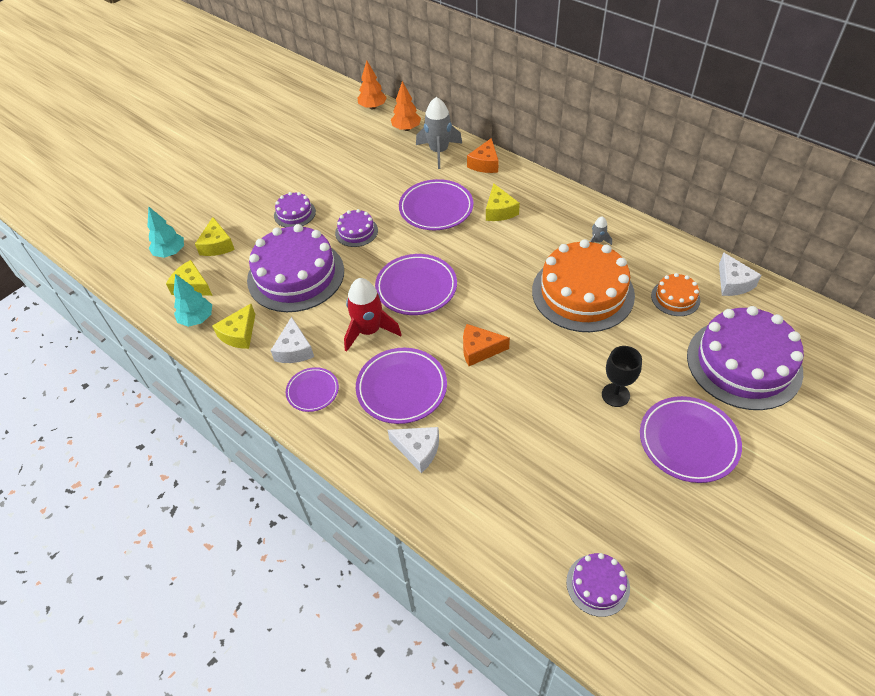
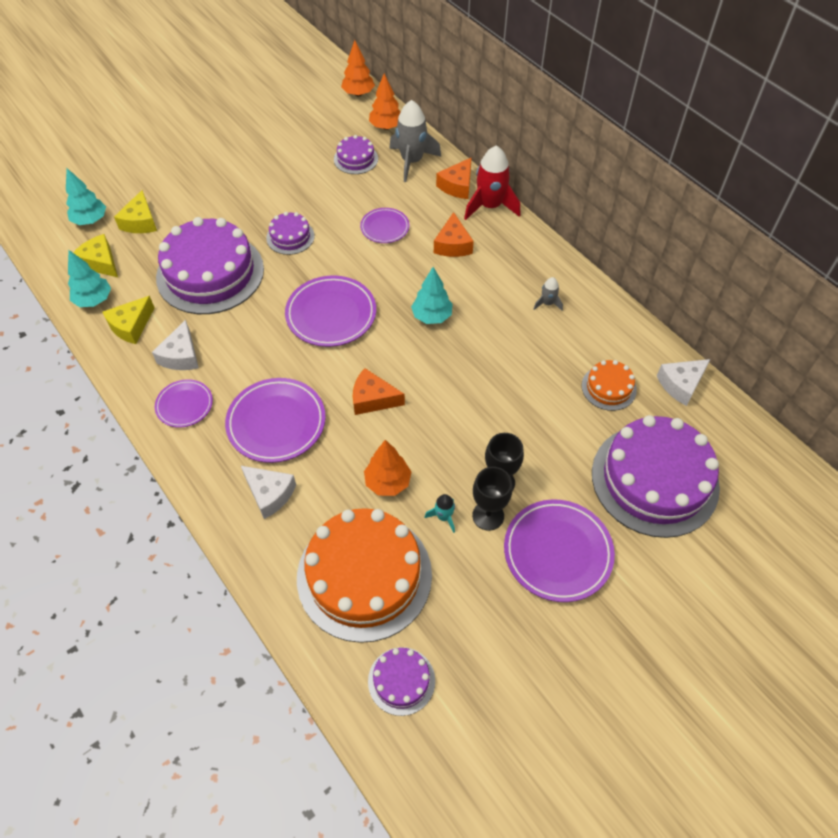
camera: 10 degrees right, 5 degrees up
purple cake [274,192,316,227] -> purple cake moved to [334,135,378,174]
red rocket [344,278,402,352] -> red rocket moved to [464,146,520,220]
purple plate [399,179,473,230] -> purple plate [360,208,409,243], size x0.58
yellow cheese [486,183,520,221] -> orange cheese [434,212,474,257]
orange cake [532,239,635,332] -> orange cake moved to [297,508,432,643]
white cheese [719,252,761,296] -> white cheese turned 60 degrees clockwise [657,359,710,406]
none -> orange tree [364,440,411,496]
none -> turquoise tree [411,267,453,324]
none -> turquoise rocket [425,494,455,533]
none -> black goblet [472,467,512,531]

